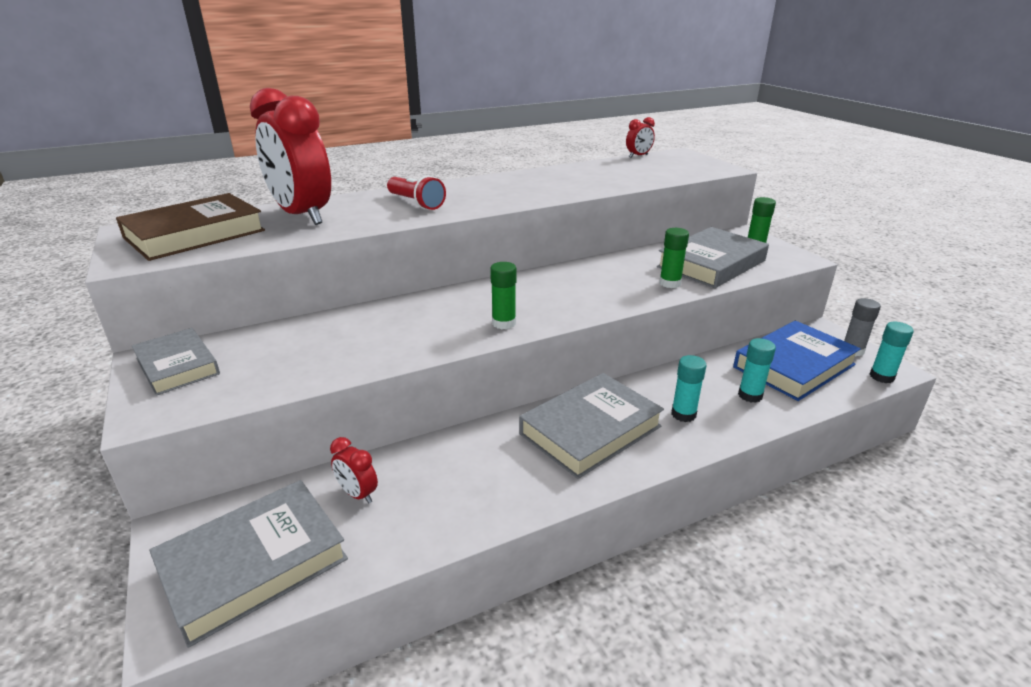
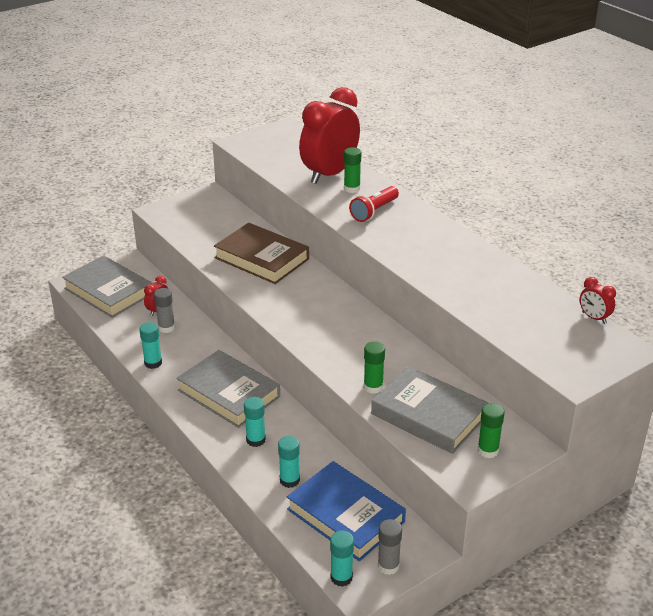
camera: 80 degrees right, 5 degrees up
brown book [116,193,265,261] -> brown book moved to [214,223,309,284]
grey book [132,328,220,396] -> none
green glue stick [490,262,517,329] -> green glue stick moved to [344,147,361,193]
none -> turquoise glue stick [139,322,162,369]
none -> grey glue stick [154,288,175,333]

